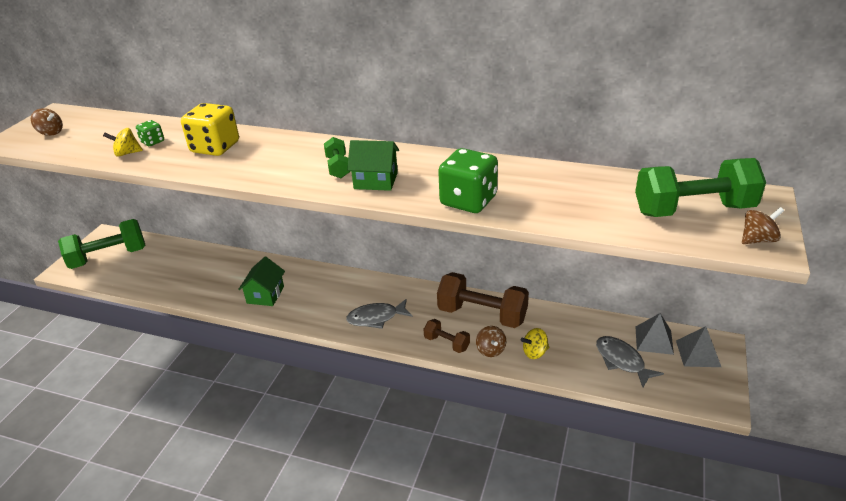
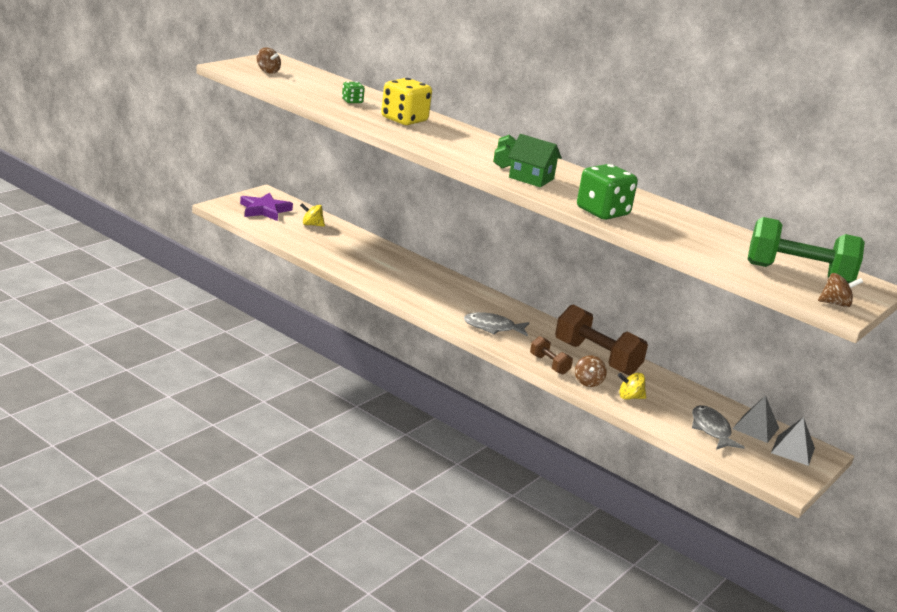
camera: 15 degrees right, 10 degrees down
green dumbbell [58,219,145,269] -> purple star [240,193,293,221]
yellow spinning top [103,128,143,157] -> yellow spinning top moved to [300,203,325,227]
green house [238,257,285,306] -> none

